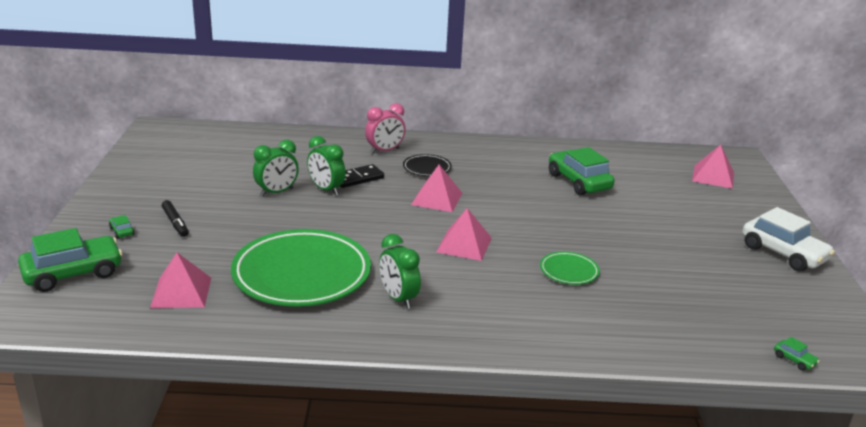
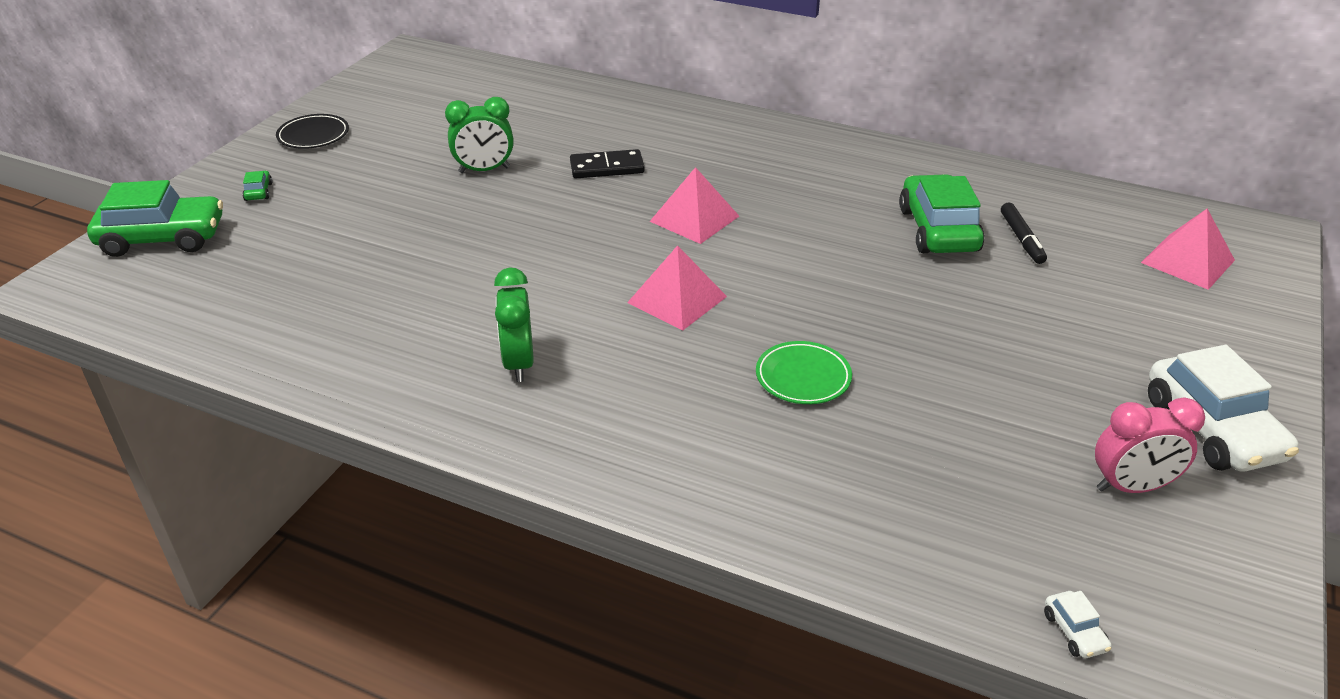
camera: 25 degrees right, 10 degrees up
pink pyramid [150,253,211,308] -> none
black marker [162,200,189,237] -> black marker moved to [1001,202,1047,264]
green plate [231,229,371,307] -> none
green clock [307,136,346,195] -> none
pink clock [365,103,406,154] -> pink clock moved to [1095,397,1205,493]
black plate [403,154,452,177] -> black plate moved to [276,114,349,149]
green car [774,337,819,371] -> white car [1044,591,1111,658]

